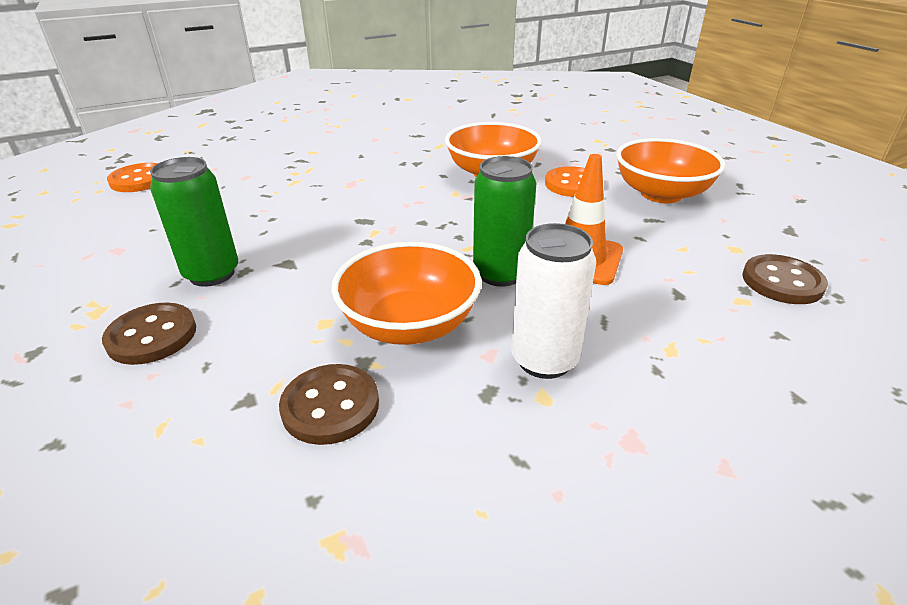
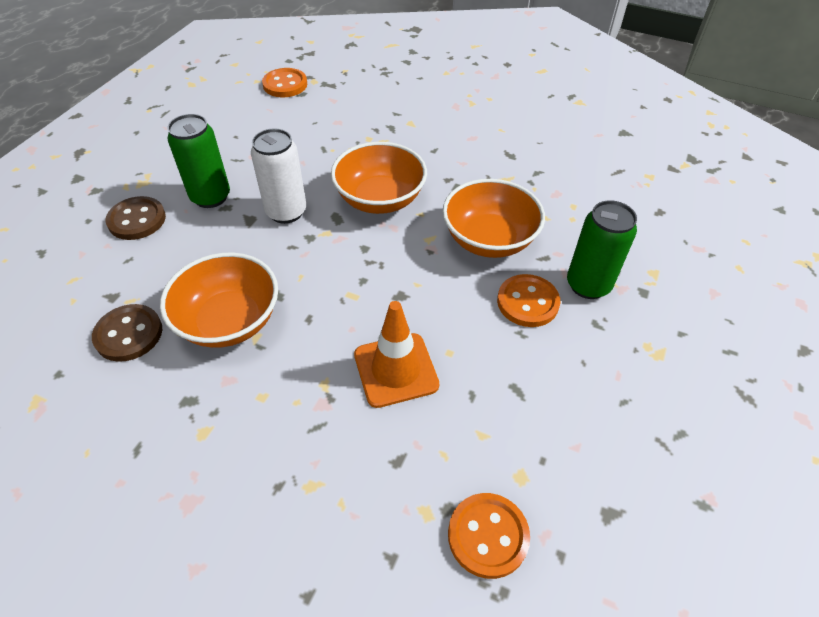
camera: 50 degrees right, 15 degrees up
green can [473,156,537,287] -> green can moved to [567,200,637,299]
white can [511,223,596,379] -> white can moved to [251,128,306,224]
orange bowl [616,138,726,203] -> orange bowl moved to [331,142,427,214]
brown button [742,254,828,304] -> orange button [448,493,530,579]

